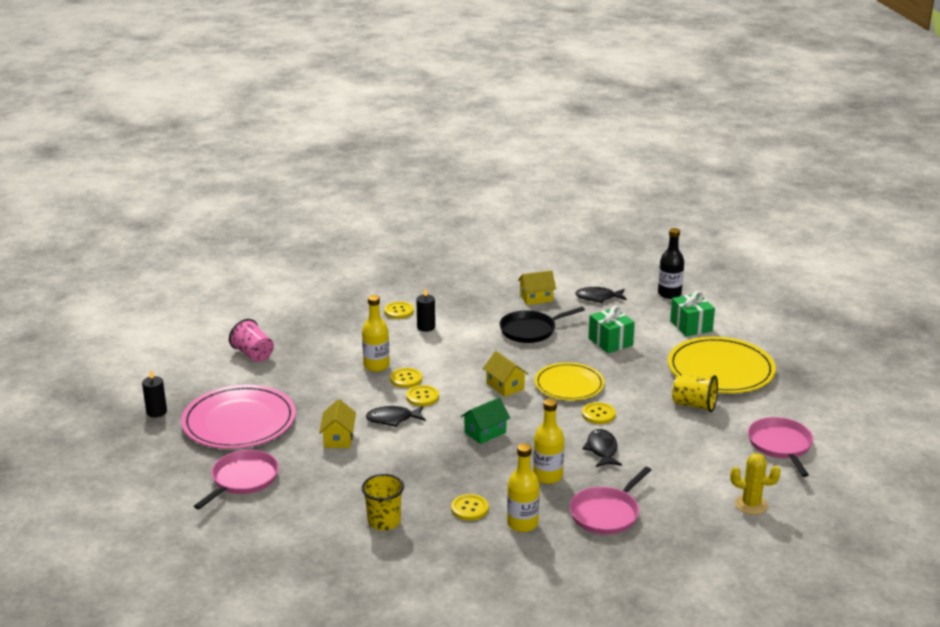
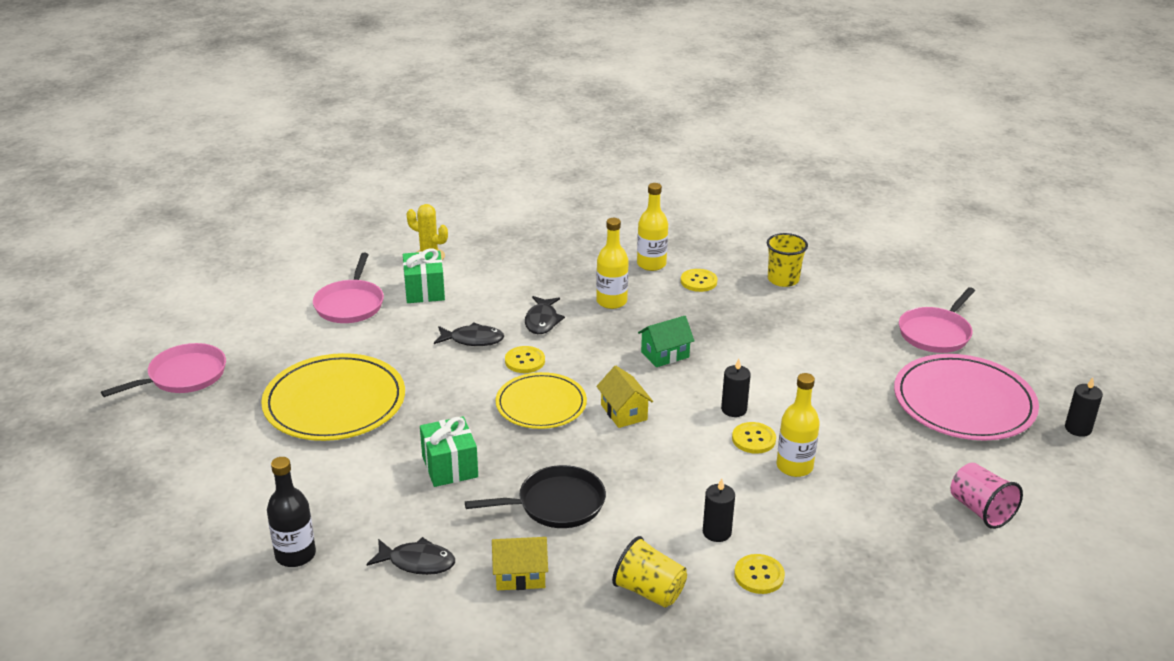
camera: 170 degrees left, 5 degrees up
yellow house [319,399,356,448] -> none
black fish [366,406,426,427] -> black fish moved to [434,322,504,346]
yellow button [406,385,439,406] -> black candle [721,359,751,417]
pink pan [570,467,651,535] -> pink pan moved to [101,343,226,397]
green gift [670,291,715,337] -> green gift moved to [403,248,445,303]
yellow cup [672,375,718,412] -> yellow cup moved to [612,536,687,608]

